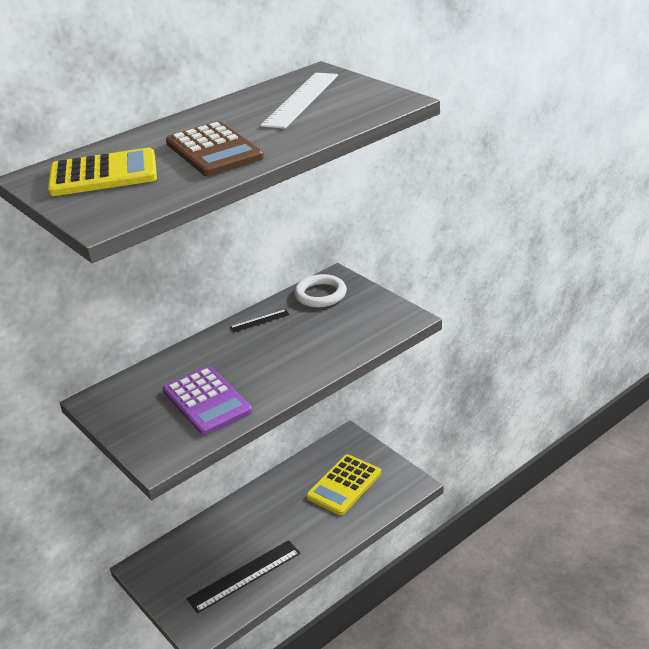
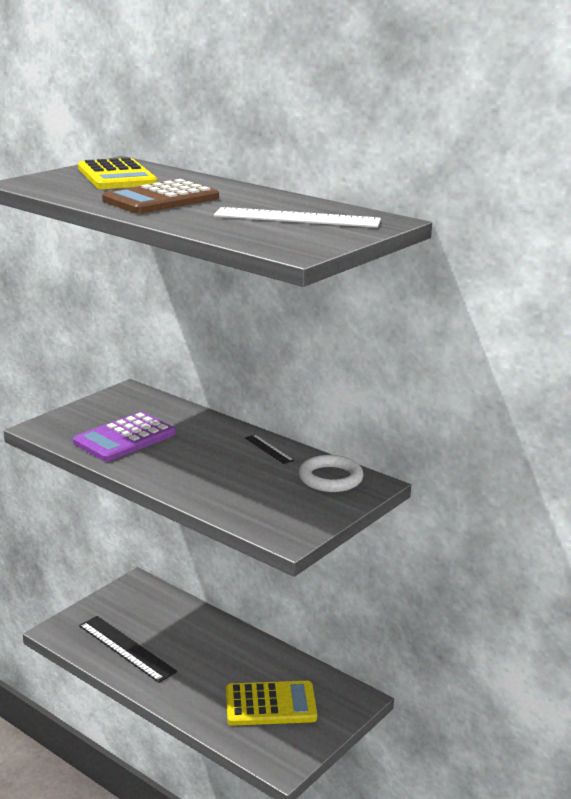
camera: 75 degrees right, 10 degrees down
yellow calculator [306,454,381,515] -> yellow calculator turned 150 degrees clockwise [226,681,317,726]

